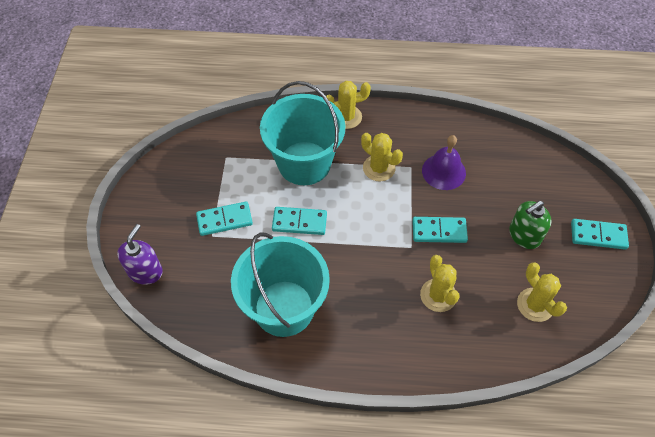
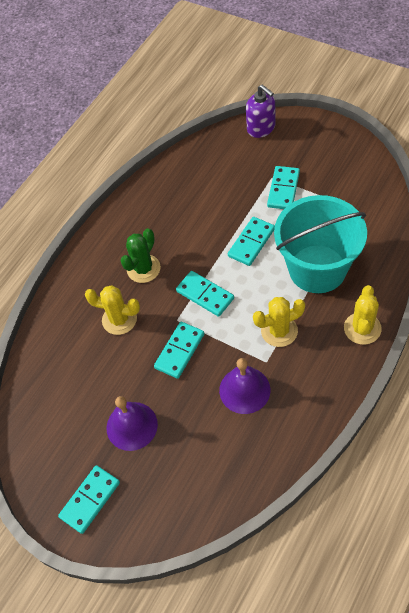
camera: 125 degrees right, 0 degrees up
turquoise bucket [231,232,330,337] -> none
green soap dispenser [509,201,552,249] -> purple bell [107,396,158,451]
yellow cactus [517,262,567,322] -> none
none -> green cactus [121,228,161,283]
none -> turquoise domino [176,271,234,317]

